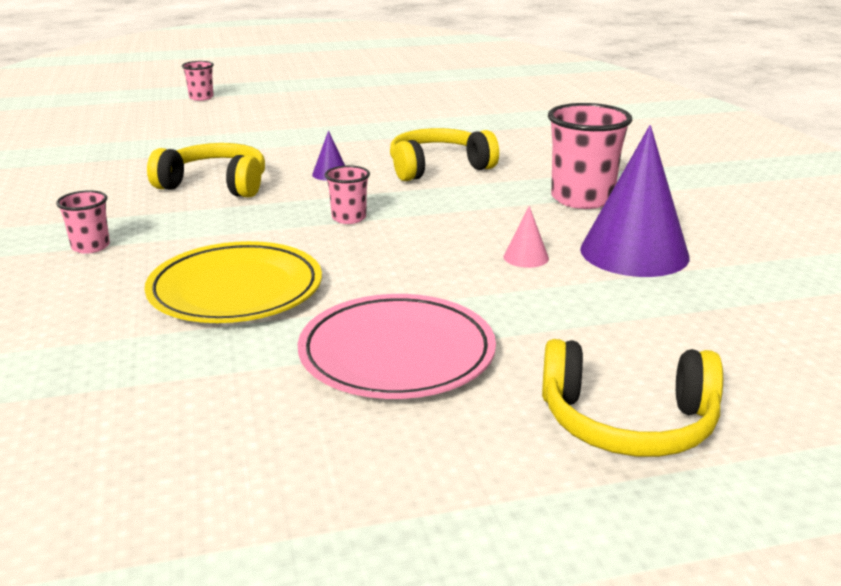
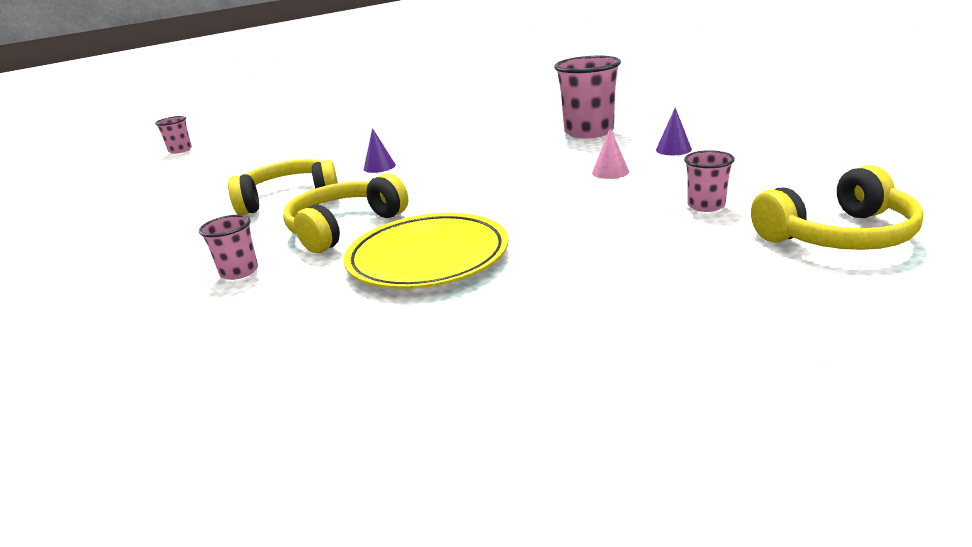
camera: 25 degrees left, 0 degrees up
pink plate [298,294,496,399] -> none
pink cup [325,166,370,224] -> pink cup moved to [684,150,735,212]
yellow headphones [390,128,499,181] -> yellow headphones moved to [283,174,409,253]
purple cone [580,125,689,277] -> purple cone [656,107,692,155], size x0.42

